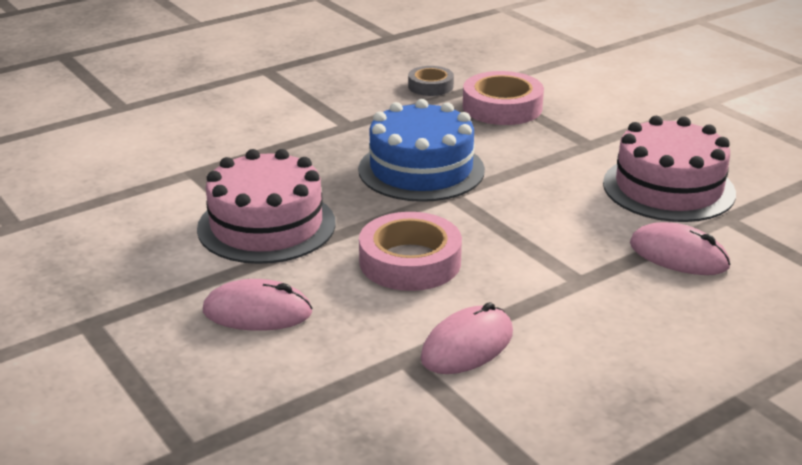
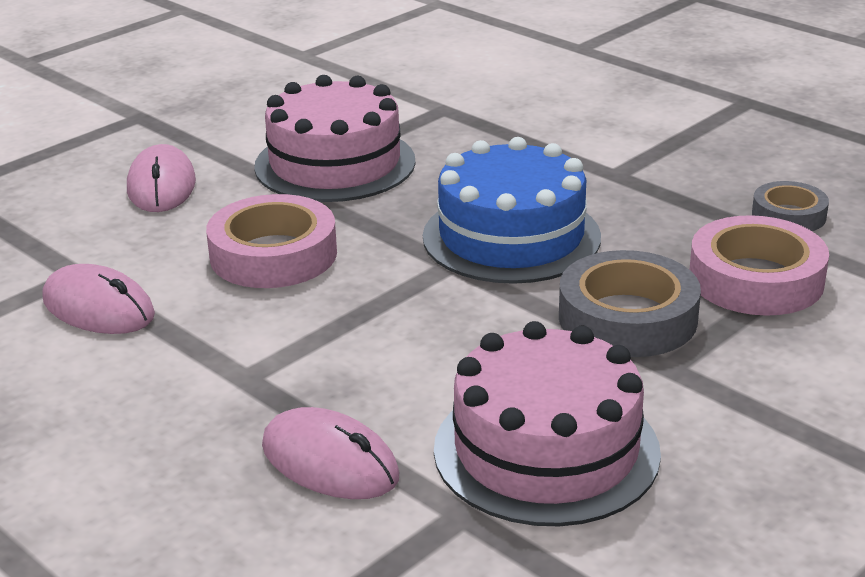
camera: 80 degrees right, 0 degrees up
pink mouse [630,222,731,275] -> pink mouse turned 75 degrees counterclockwise [262,407,399,499]
none -> grey tape [559,250,701,357]

